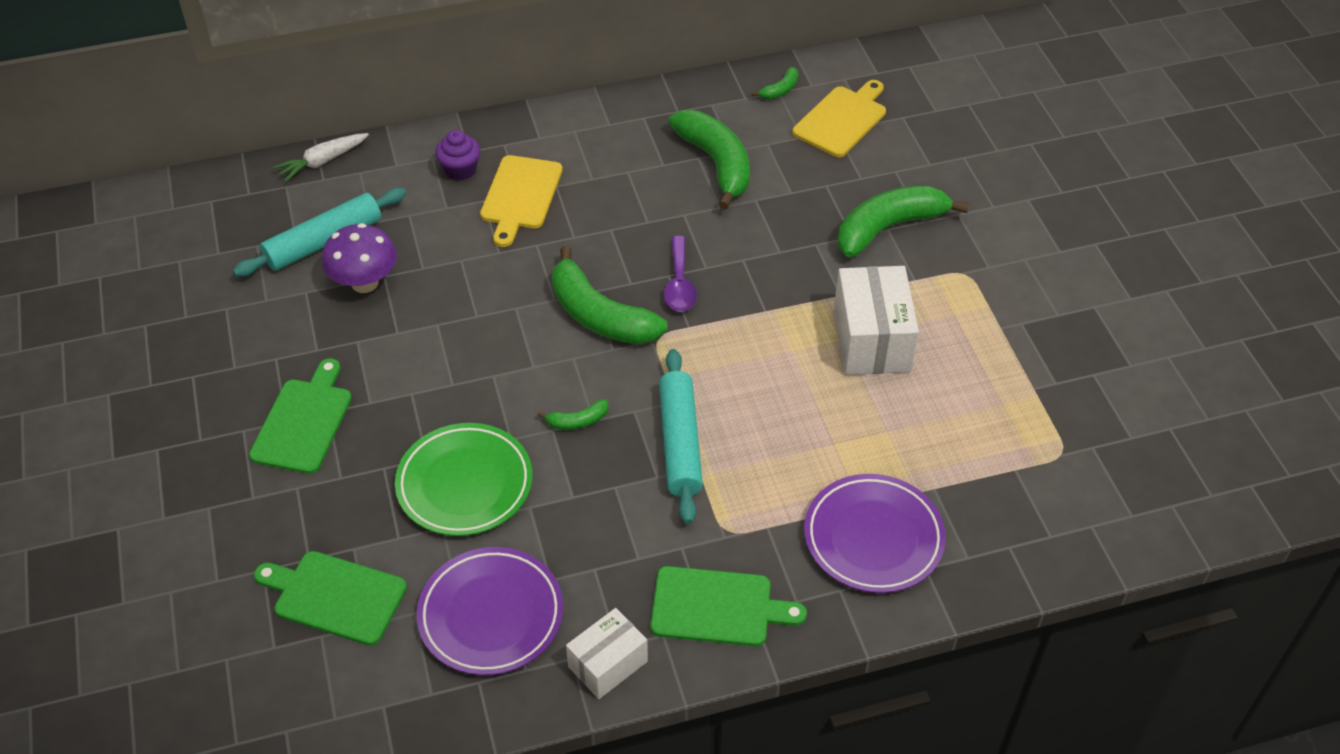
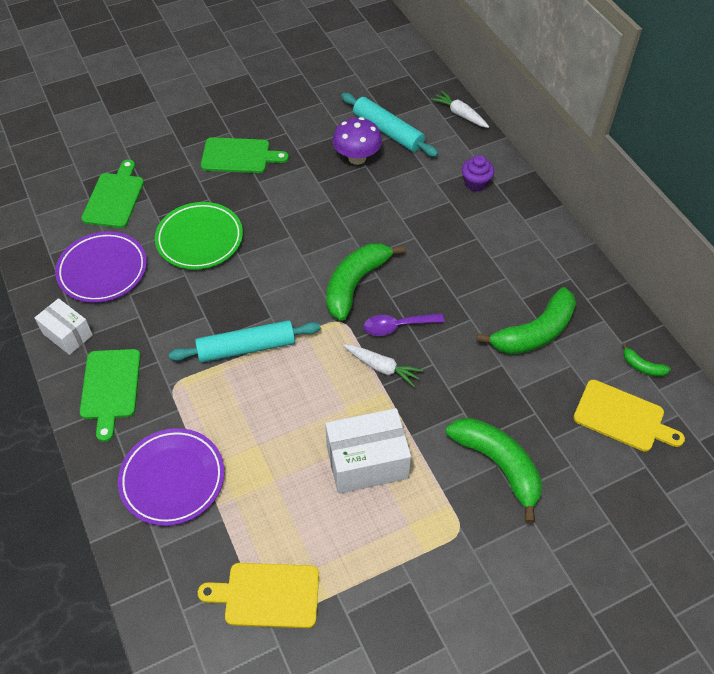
camera: 80 degrees right, 5 degrees up
yellow cutting board [480,155,563,247] -> yellow cutting board moved to [198,563,319,628]
green banana [537,399,609,430] -> none
none -> white carrot [343,344,423,387]

